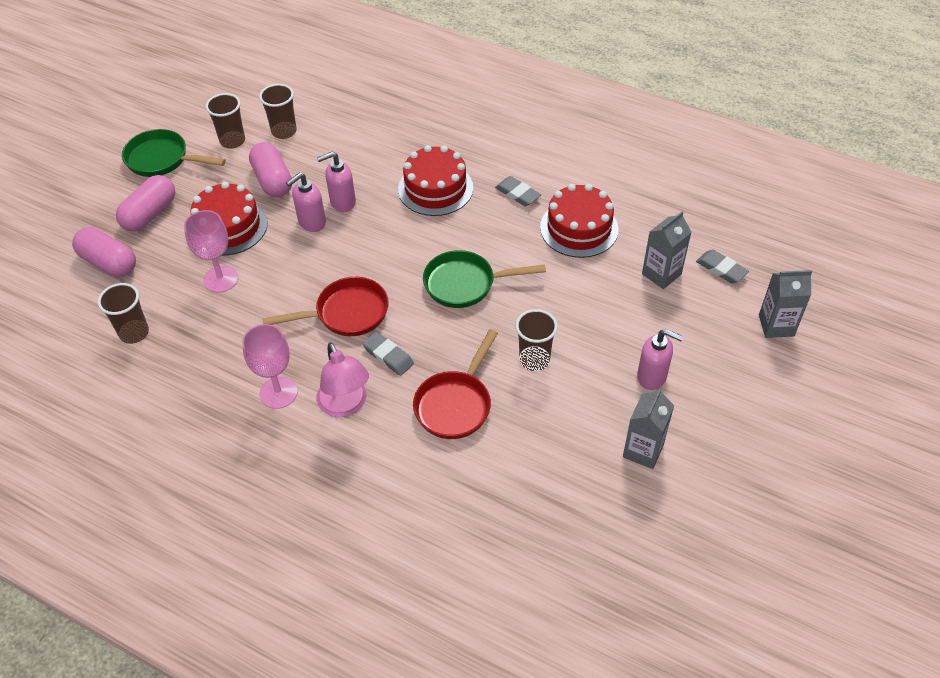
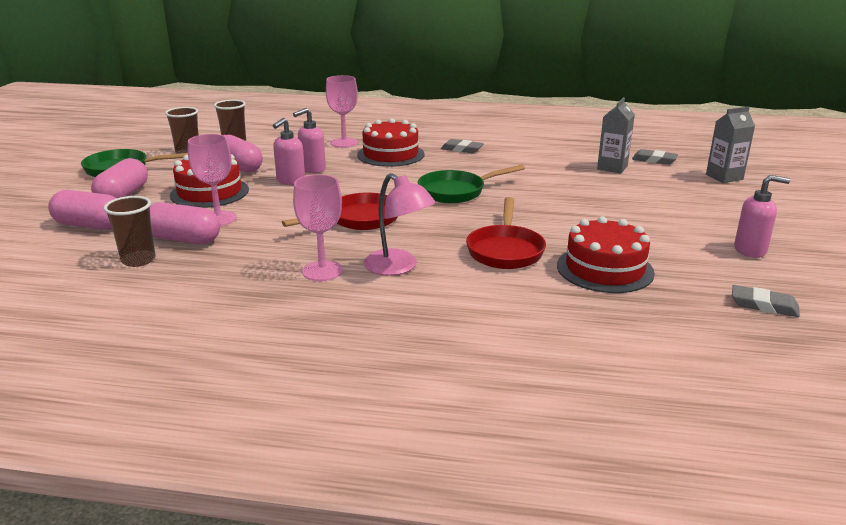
camera: 20 degrees left, 25 degrees down
grey eraser [362,332,414,376] -> grey eraser moved to [732,285,800,317]
brown cup [516,309,558,371] -> none
red cake [540,184,619,258] -> red cake moved to [557,216,655,293]
grey carton [623,388,674,469] -> none
pink soap dispenser [637,329,684,390] -> pink soap dispenser moved to [734,175,790,258]
none -> pink capsule [150,202,220,244]
none -> pink goblet [326,75,358,148]

